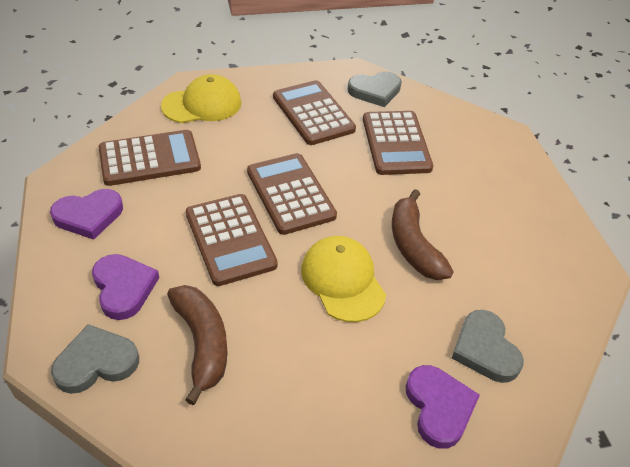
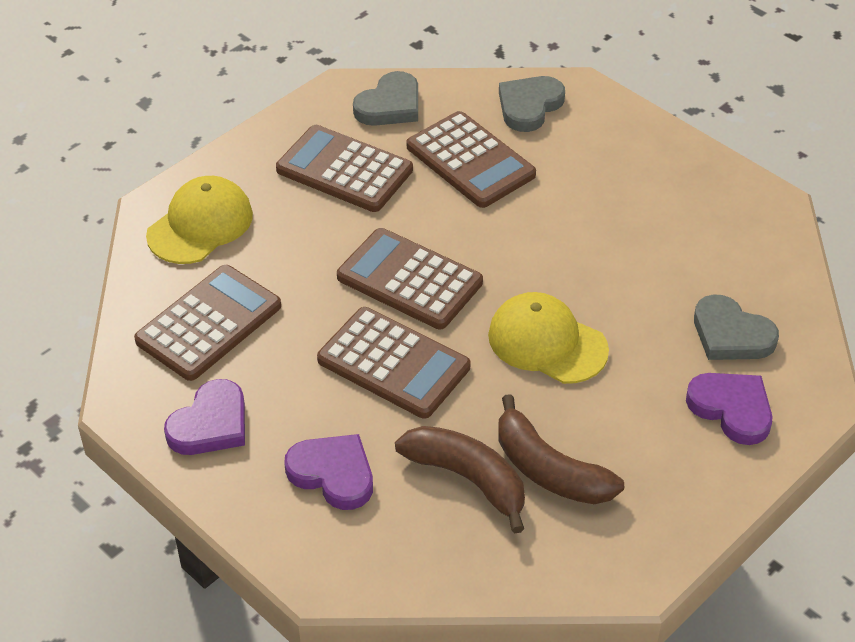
camera: 30 degrees left, 0 degrees up
grey heart [51,324,139,394] -> grey heart moved to [499,76,565,132]
brown banana [392,189,454,280] -> brown banana moved to [498,394,624,504]

